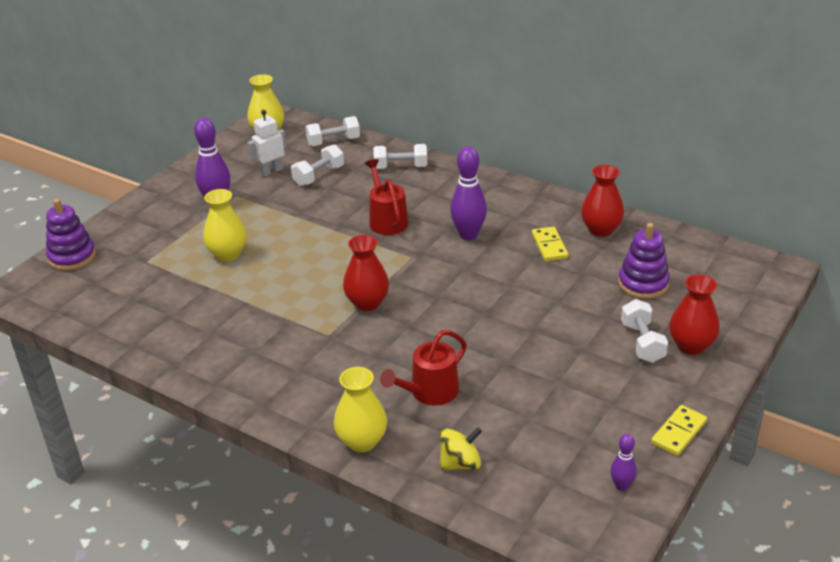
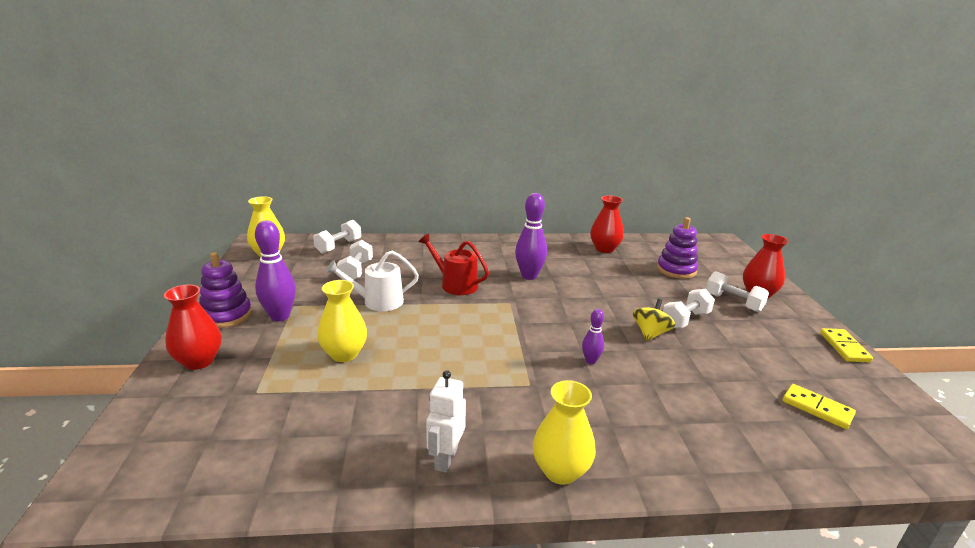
camera: 40 degrees left, 10 degrees down
purple stacking toy [46,199,96,271] -> purple stacking toy moved to [199,252,252,328]
white robot [247,110,287,177] -> white robot moved to [426,370,466,473]
yellow vase [334,367,387,452] -> yellow vase moved to [533,380,596,485]
red vase [343,235,389,311] -> red vase moved to [164,285,221,370]
white dumbbell [373,144,427,169] -> white dumbbell moved to [663,289,715,328]
red watering can [380,330,467,405] -> none
yellow spinning top [440,427,482,470] -> yellow spinning top moved to [633,299,675,341]
yellow domino [532,227,568,261] -> yellow domino moved to [782,384,856,429]
purple bowling pin [610,434,637,491] -> purple bowling pin moved to [582,309,604,364]
none -> white watering can [326,251,419,311]

